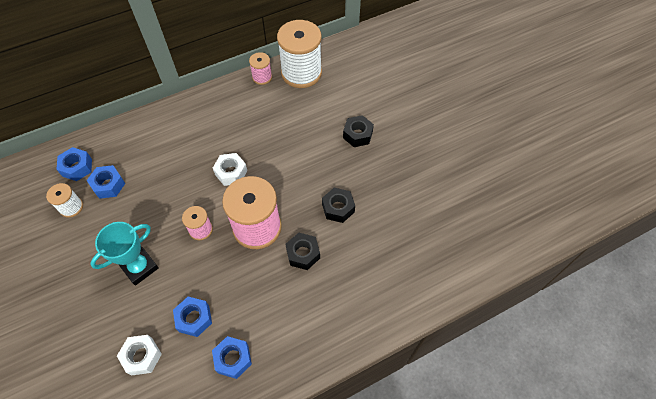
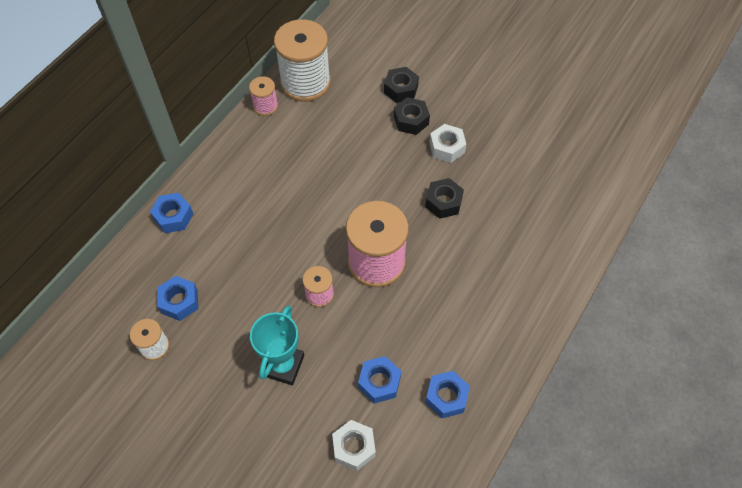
camera: 30 degrees left, 0 degrees up
blue nut [56,147,92,181] -> blue nut moved to [150,193,193,233]
white nut [213,153,247,186] -> white nut moved to [429,124,466,163]
black nut [286,233,320,270] -> black nut moved to [384,67,419,103]

